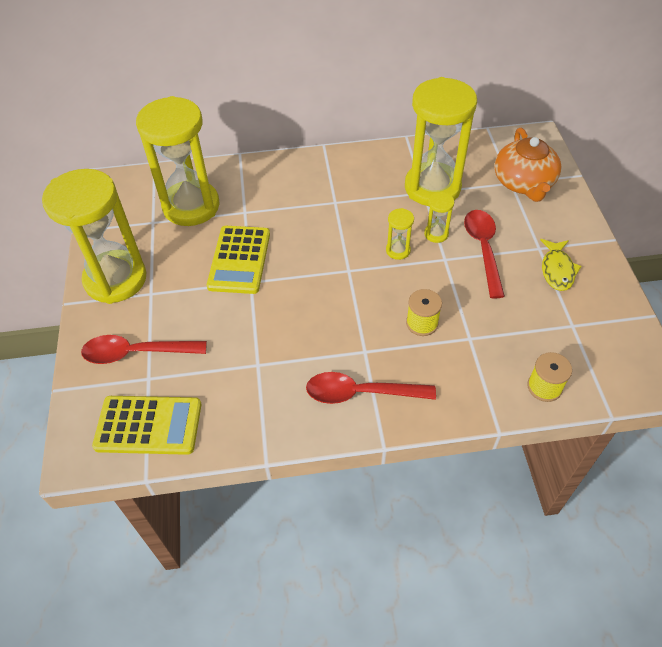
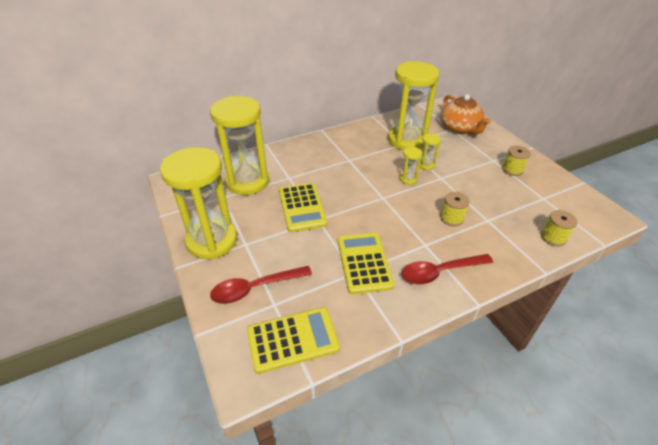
camera: 20 degrees left, 10 degrees down
red spoon [464,210,505,299] -> none
yellow fish [540,239,582,291] -> yellow spool [502,146,531,176]
none -> yellow calculator [338,233,394,294]

